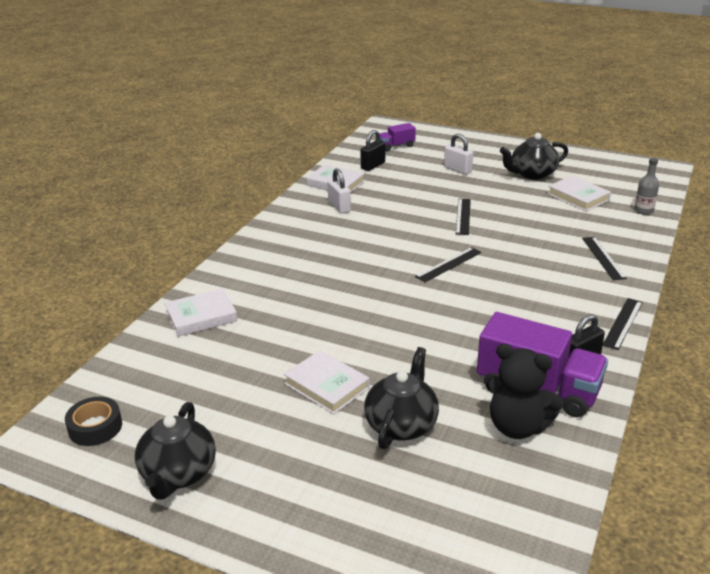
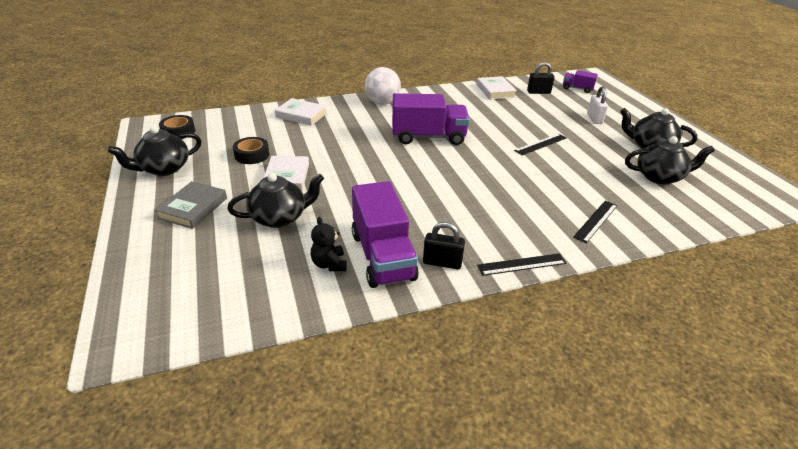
camera: 45 degrees right, 5 degrees up
white padlock [327,168,351,214] -> none
black ruler [415,247,482,282] -> none
black teddy bear [486,343,564,439] -> black teddy bear [311,217,347,271], size x0.61
white book [547,176,611,211] -> black teapot [625,136,715,184]
grey bottle [634,158,659,215] -> none
none -> grey book [155,181,227,229]
none -> black tape [233,137,269,164]
none -> white ball [365,67,401,104]
none -> purple truck [392,93,470,145]

